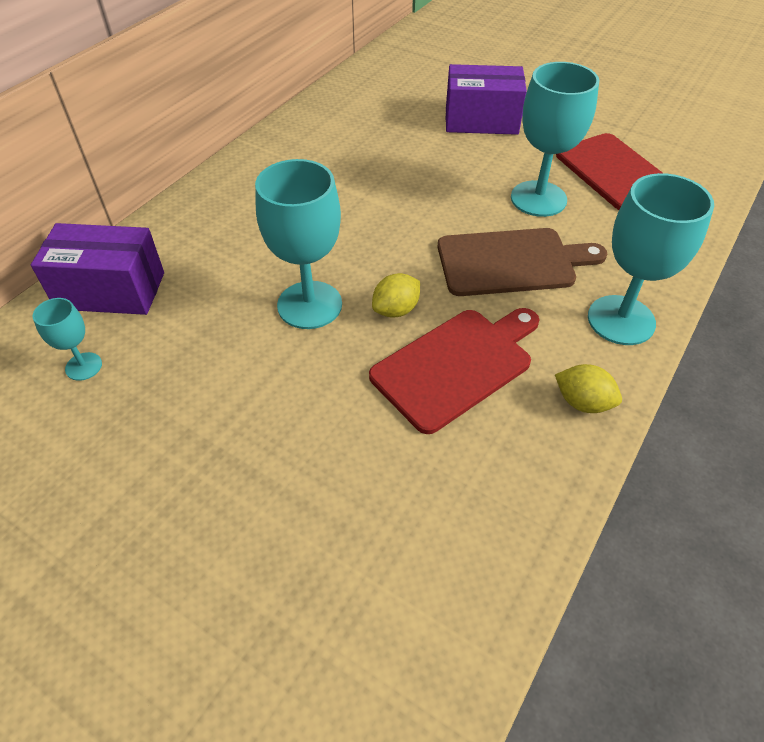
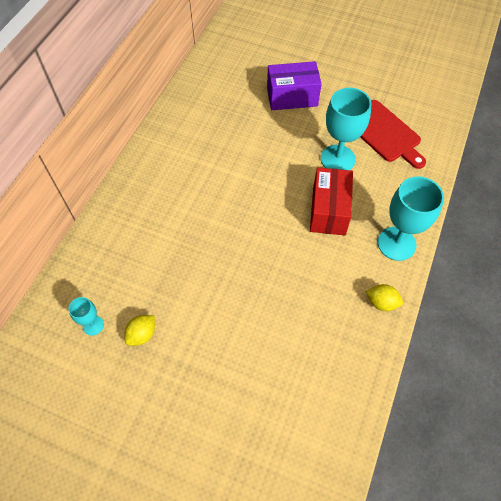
camera: 10 degrees left, 10 degrees up
purple box [31,223,164,315] -> none
turquoise goblet [255,159,342,329] -> none
red cutting board [369,308,539,434] -> none
yellow lemon [372,273,420,318] -> yellow lemon moved to [124,315,155,346]
brown cutting board [438,228,607,296] -> red box [310,167,353,236]

